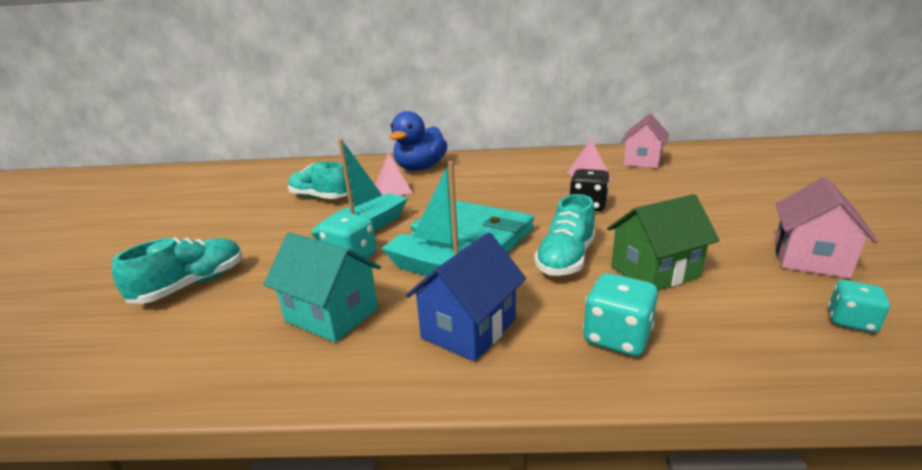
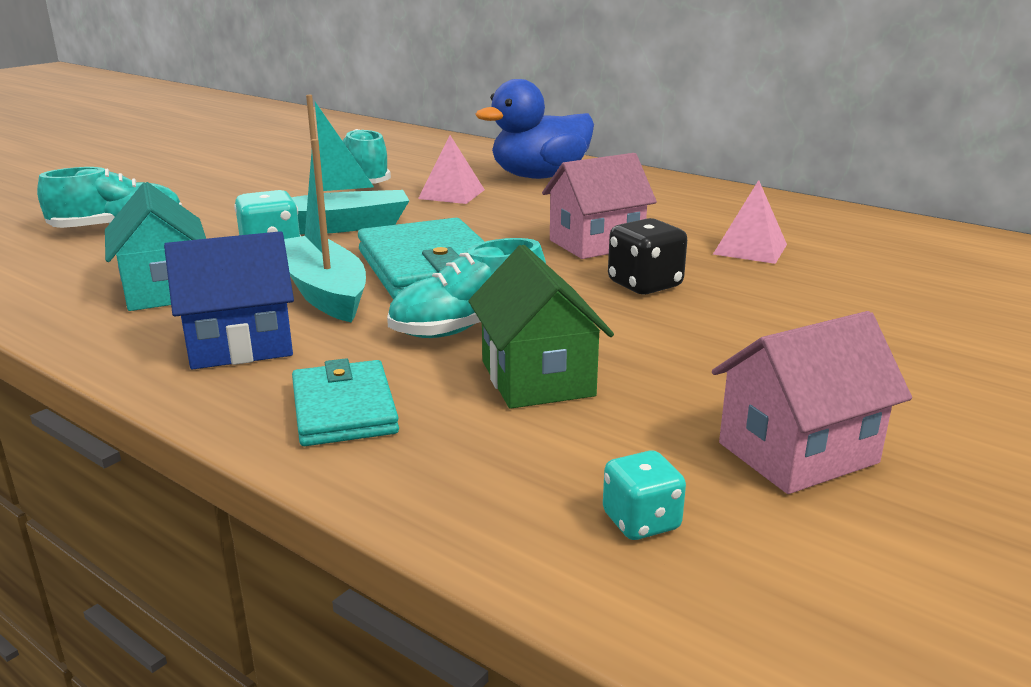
camera: 35 degrees right, 0 degrees up
turquoise dice [583,273,658,357] -> turquoise wallet [292,358,399,446]
green house [607,194,720,291] -> green house turned 60 degrees clockwise [468,245,614,409]
pink house [621,113,669,168] -> pink house moved to [542,153,657,259]

